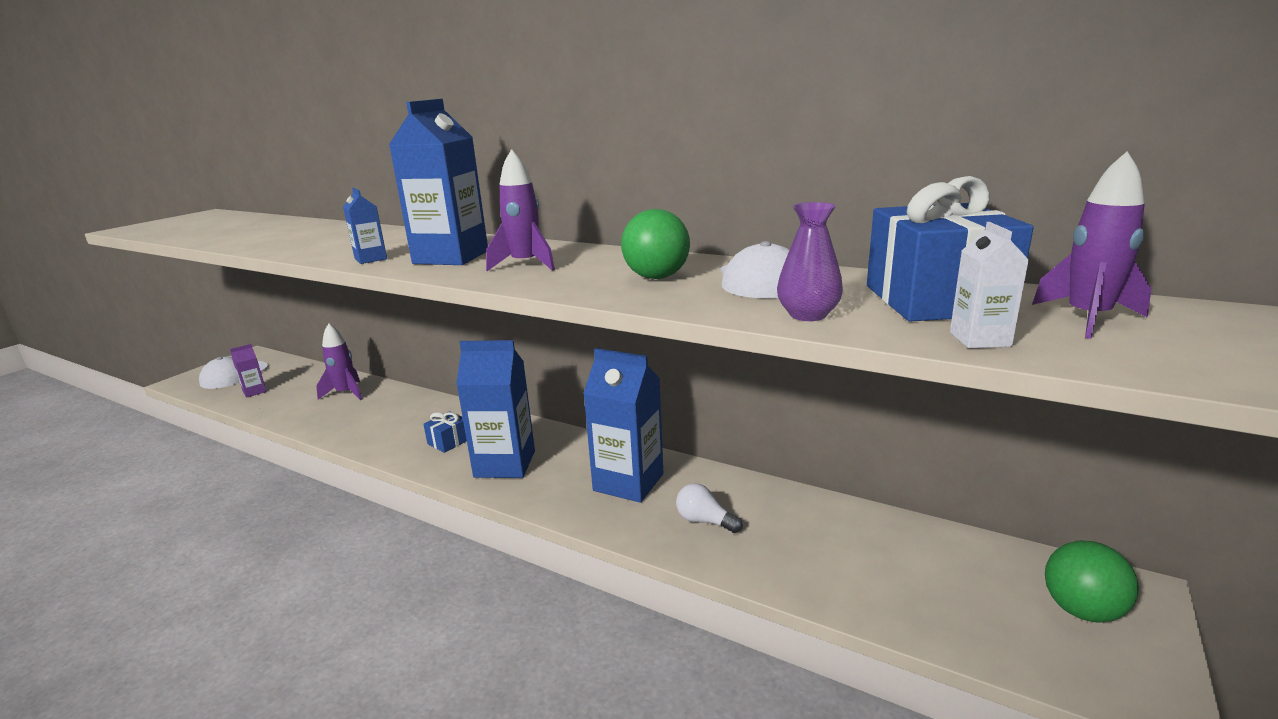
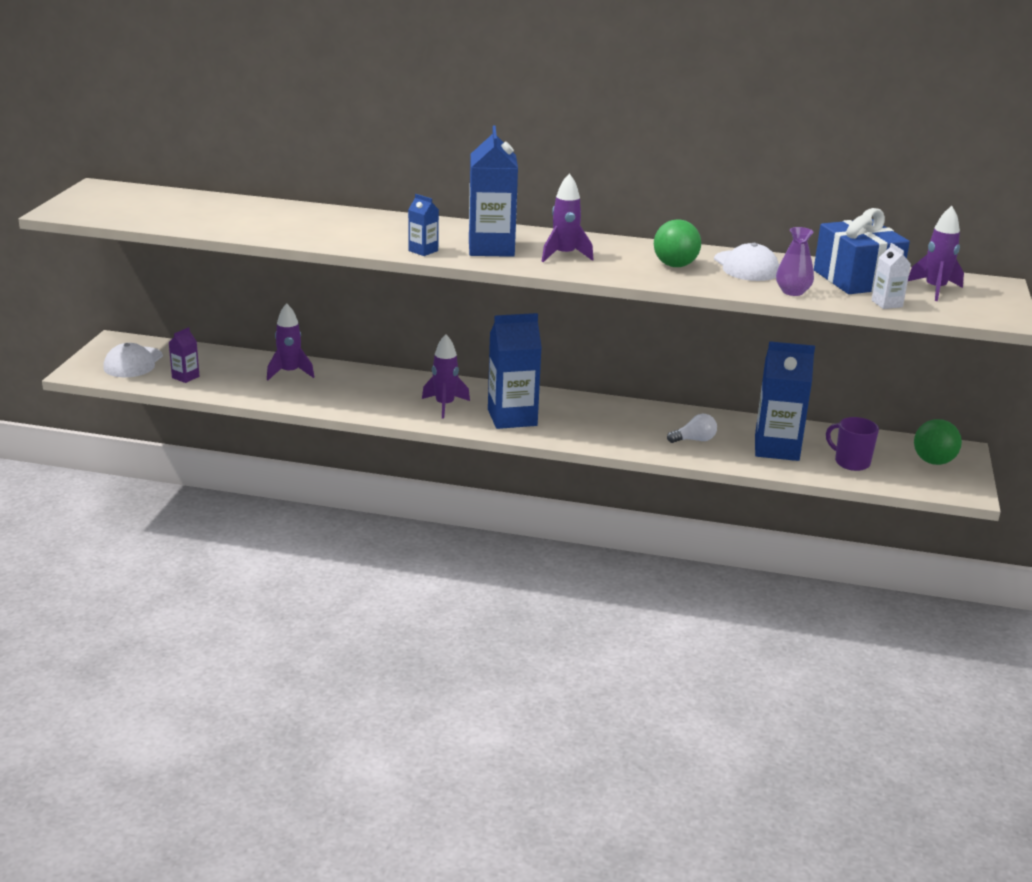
camera: 20 degrees left, 5 degrees up
blue gift [423,411,467,453] -> purple rocket [422,334,470,419]
blue carton [583,348,663,503] -> blue carton moved to [755,341,815,461]
white light bulb [676,483,743,533] -> white light bulb turned 150 degrees clockwise [667,414,717,443]
none -> purple mug [826,417,879,471]

